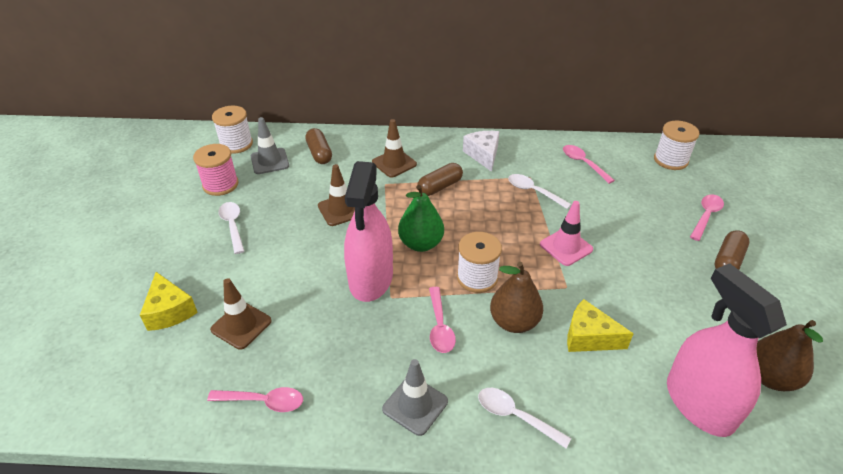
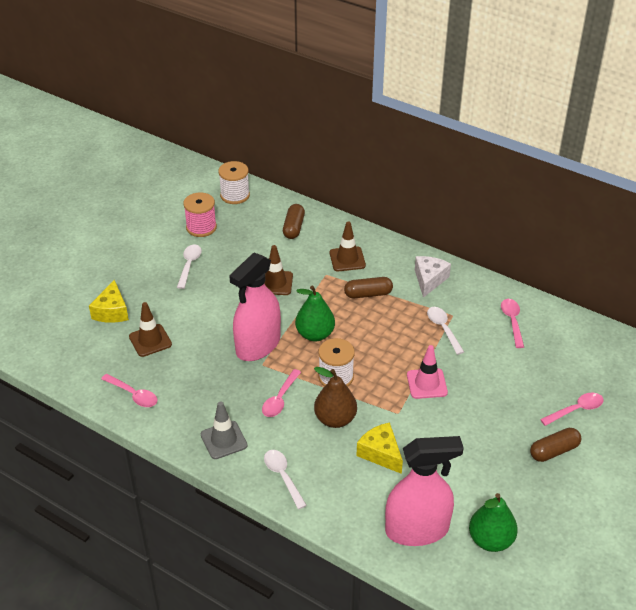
camera: 30 degrees right, 0 degrees up
grey traffic cone [251,117,289,174] -> none
white spool [654,121,700,170] -> none
pink spray bottle [667,264,787,437] -> pink spray bottle turned 75 degrees clockwise [385,436,464,546]
brown pear [756,320,823,391] -> green pear [469,493,518,552]

